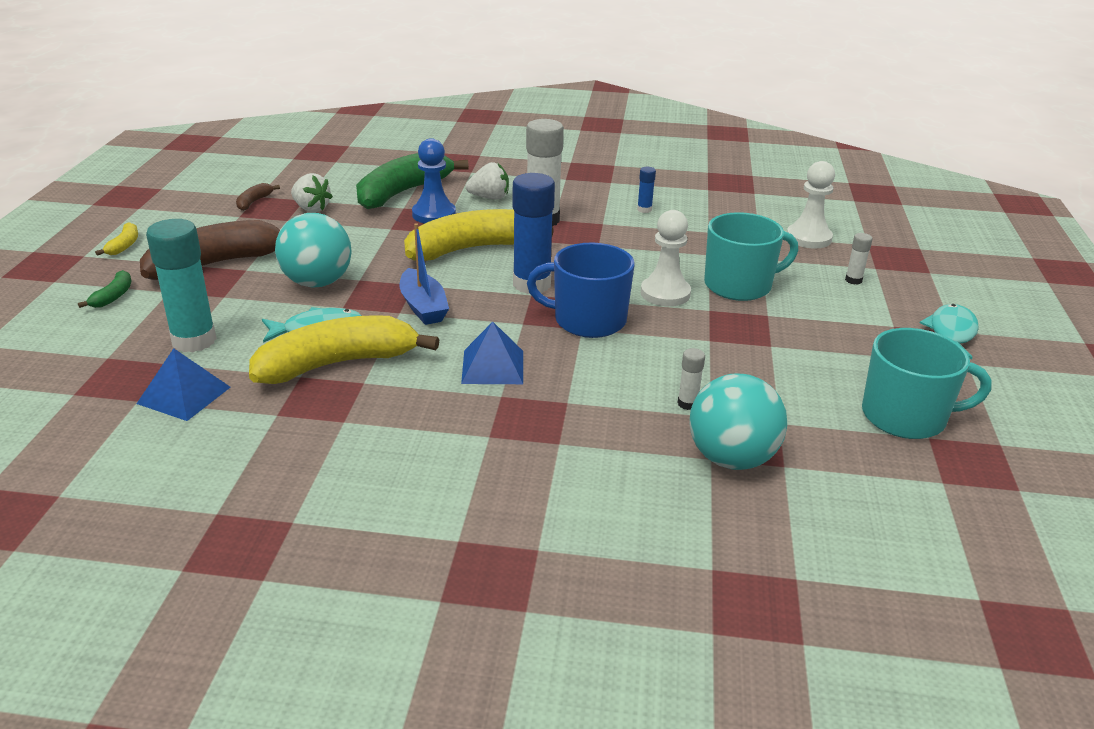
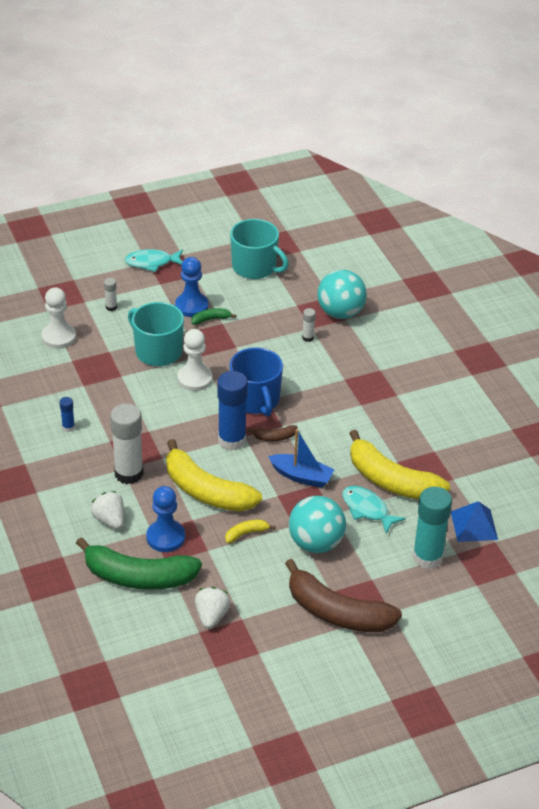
camera: 120 degrees left, 10 degrees up
green banana [78,270,132,308] -> green banana moved to [191,308,237,325]
yellow banana [95,222,138,256] -> yellow banana moved to [225,519,275,543]
brown banana [236,183,280,211] -> brown banana moved to [248,425,297,441]
blue boat [400,223,449,325] -> blue boat turned 75 degrees clockwise [268,429,335,488]
blue pyramid [461,322,523,384] -> none
turquoise mug [862,328,992,439] -> turquoise mug turned 150 degrees clockwise [230,219,289,279]
none -> blue pawn [175,257,208,317]

